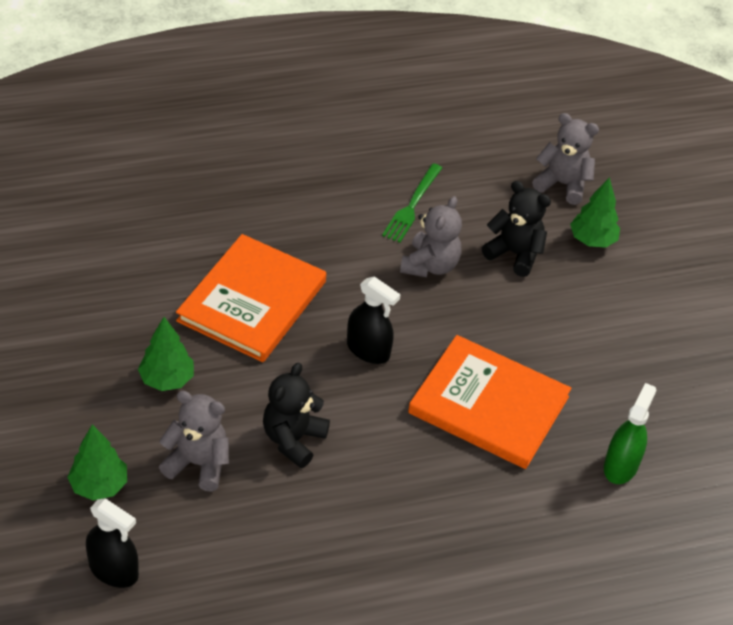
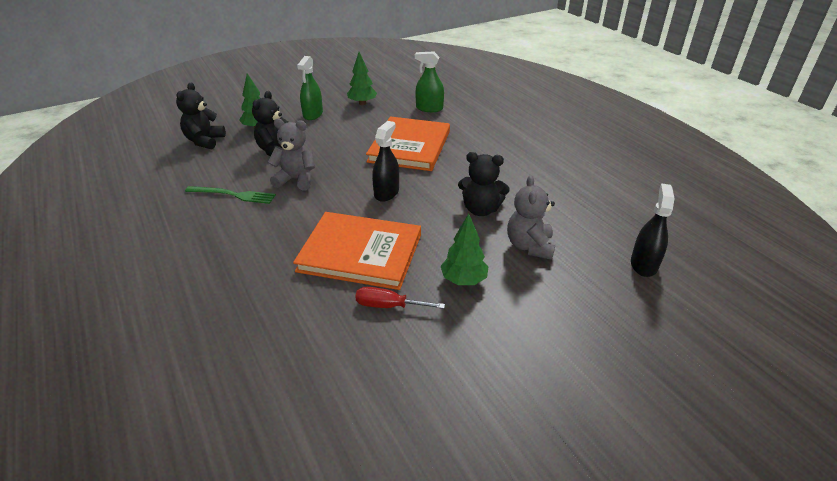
camera: 100 degrees left, 10 degrees down
green tree [67,424,127,500] -> green tree moved to [347,52,377,105]
grey teddy bear [532,113,599,205] -> black teddy bear [176,82,226,149]
none -> green spray bottle [297,56,323,120]
none -> red screwdriver [355,287,445,309]

